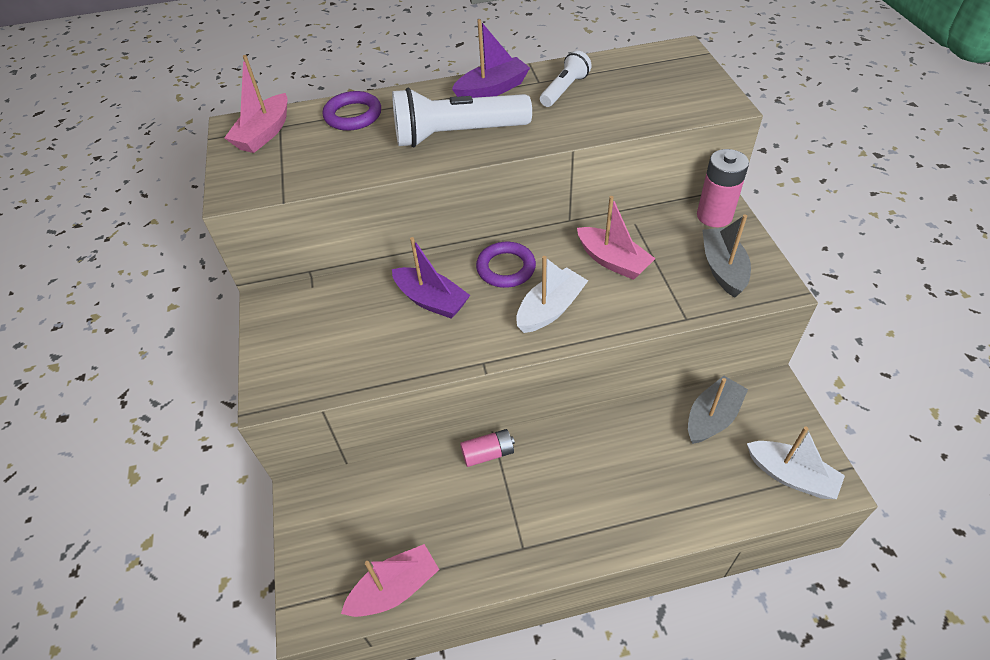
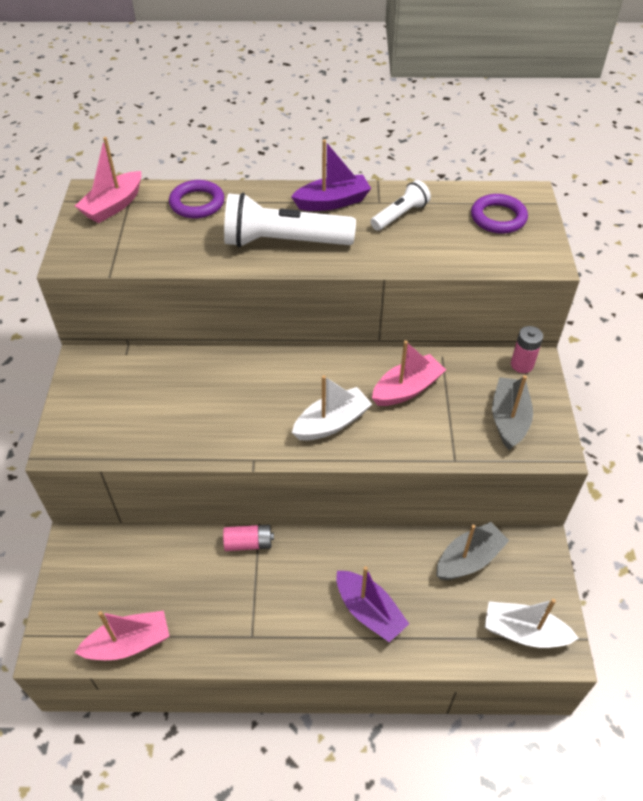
camera: 10 degrees right, 0 degrees up
purple boat [392,237,470,319] -> purple boat moved to [336,566,409,642]
purple ring [476,242,536,288] -> purple ring moved to [471,194,528,234]
pink boat [577,196,656,280] -> pink boat turned 90 degrees counterclockwise [372,341,446,406]
pink battery [697,149,749,227] -> pink battery [511,326,543,373], size x0.66
white boat [747,427,845,499] -> white boat turned 150 degrees clockwise [485,599,579,648]

